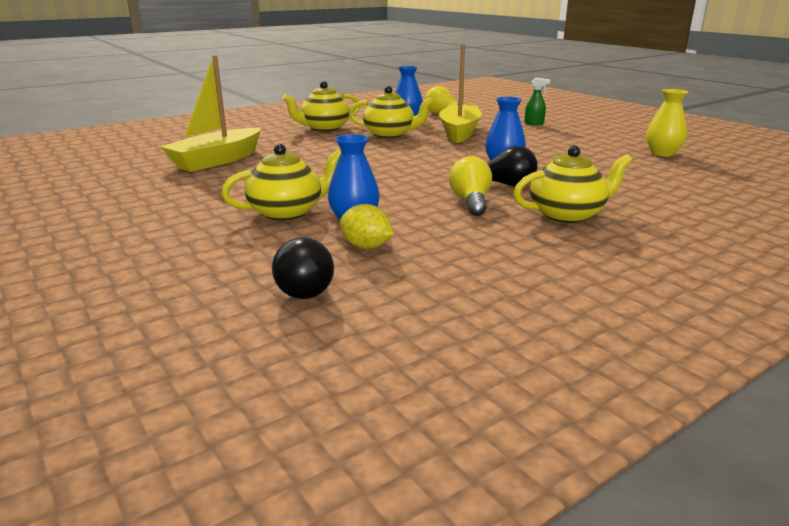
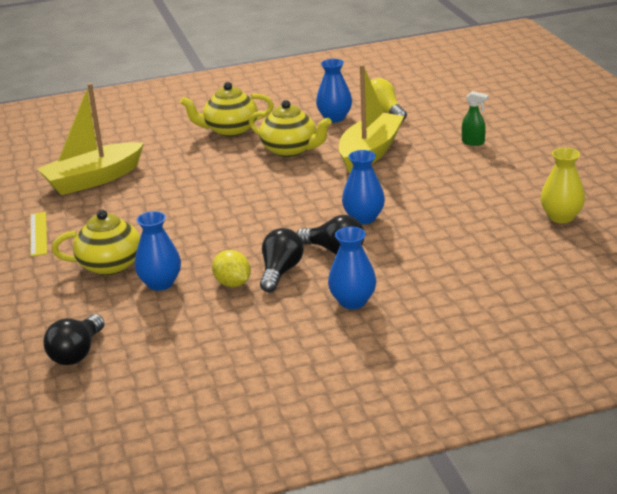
camera: 20 degrees right, 5 degrees up
yellow lemon [340,204,394,249] -> yellow lemon moved to [212,250,251,287]
yellow light bulb [449,156,492,216] -> black light bulb [260,228,303,292]
yellow teapot [513,146,632,223] -> blue vase [328,227,376,309]
none -> yellow ruler [30,212,47,257]

